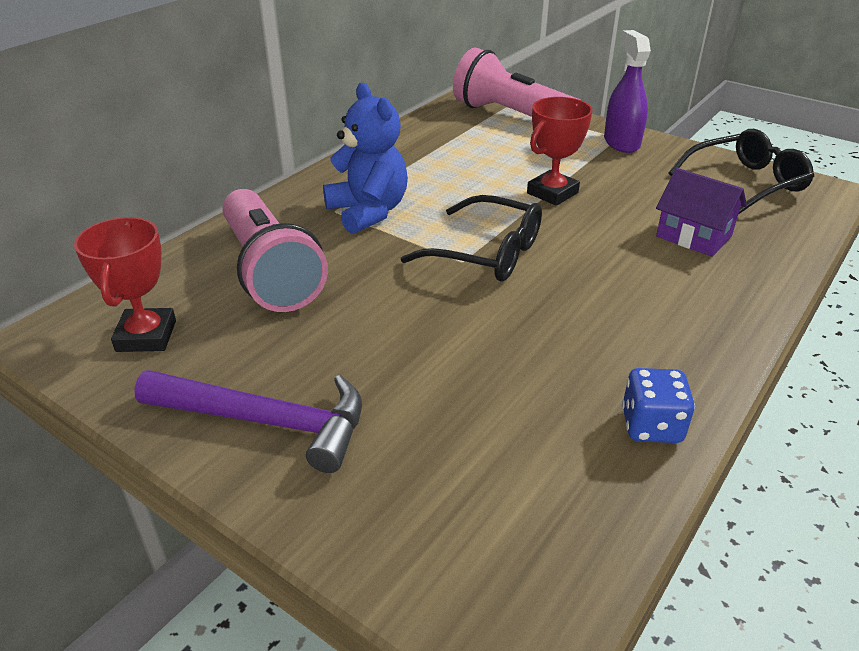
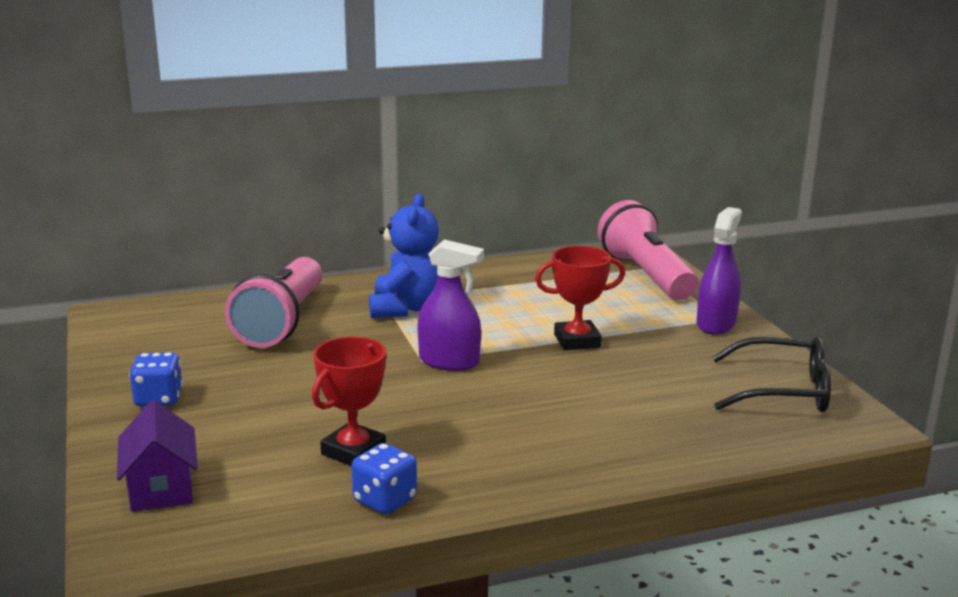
camera: 35 degrees right, 15 degrees down
red trophy [74,217,176,352] -> red trophy moved to [312,337,387,466]
purple hammer [134,370,362,473] -> blue dice [129,352,183,407]
black glasses [401,195,542,282] -> purple spray bottle [417,239,484,371]
purple house [656,168,747,257] -> purple house moved to [117,400,198,512]

